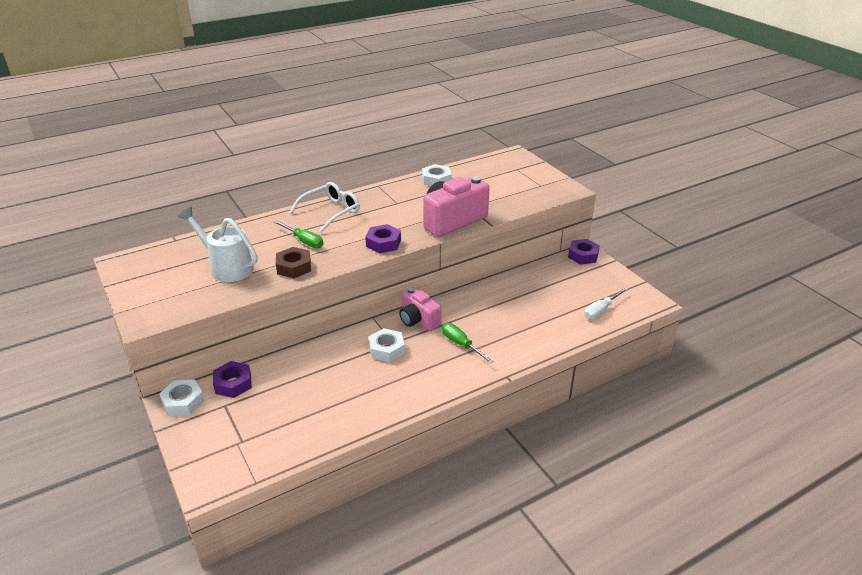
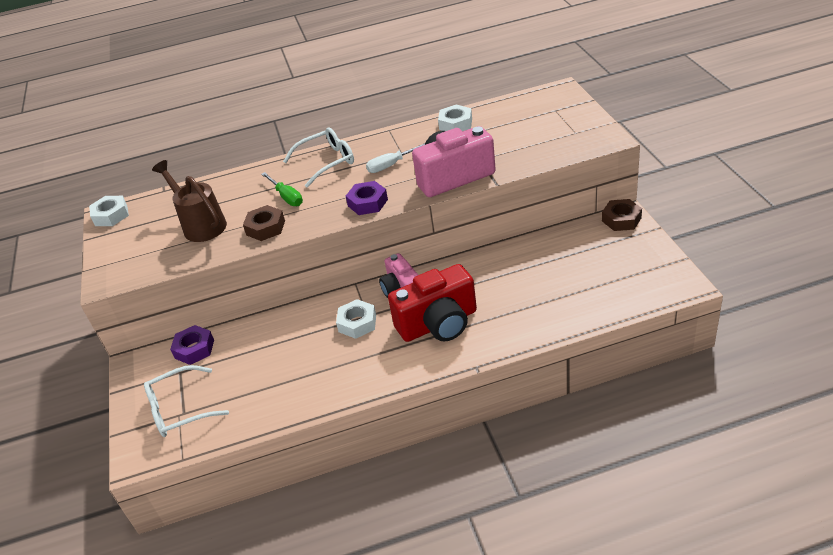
camera: 20 degrees right, 5 degrees up
white nut [159,380,204,416] -> white nut moved to [89,196,129,226]
white watering can [178,207,257,282] -> brown watering can [152,160,227,242]
green screwdriver [442,323,494,363] -> red camera [388,264,477,342]
purple nut [568,239,600,264] -> brown nut [602,199,642,231]
white screwdriver [584,287,628,319] -> white screwdriver moved to [366,143,425,173]
none -> white glasses [144,365,229,437]

